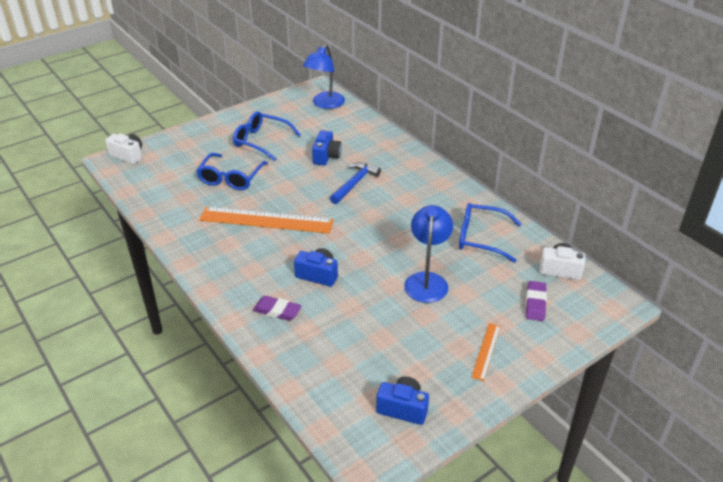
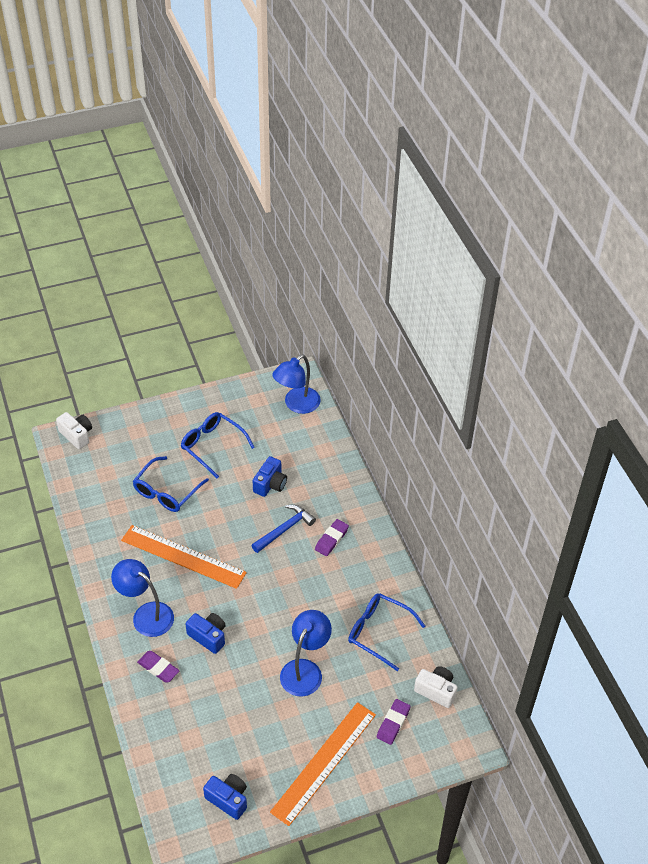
camera: 15 degrees right, 10 degrees up
orange ruler [471,323,500,381] -> orange ruler [270,702,376,826], size x2.11
none -> blue lamp [111,559,174,637]
none -> purple eraser [315,519,349,556]

